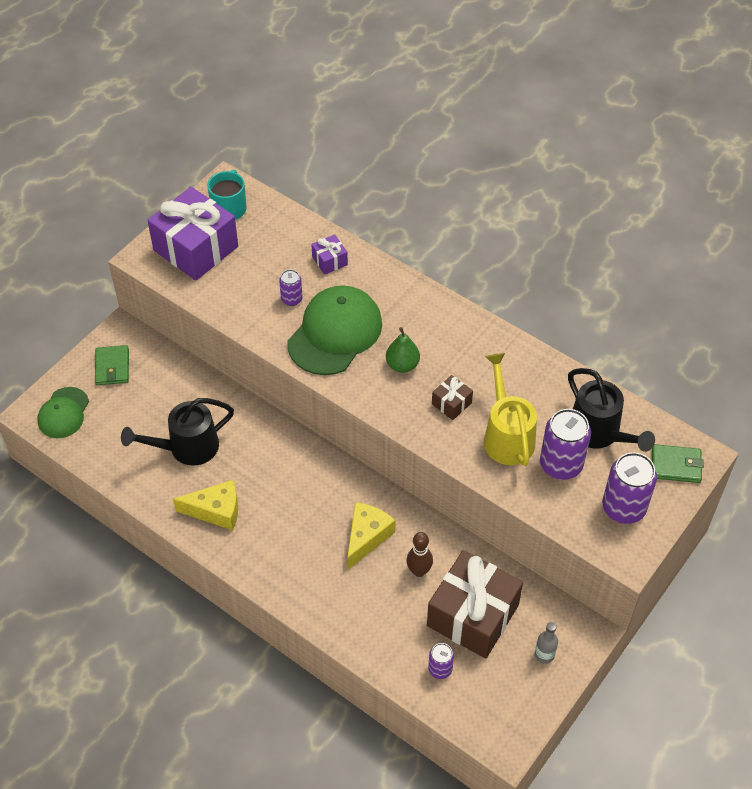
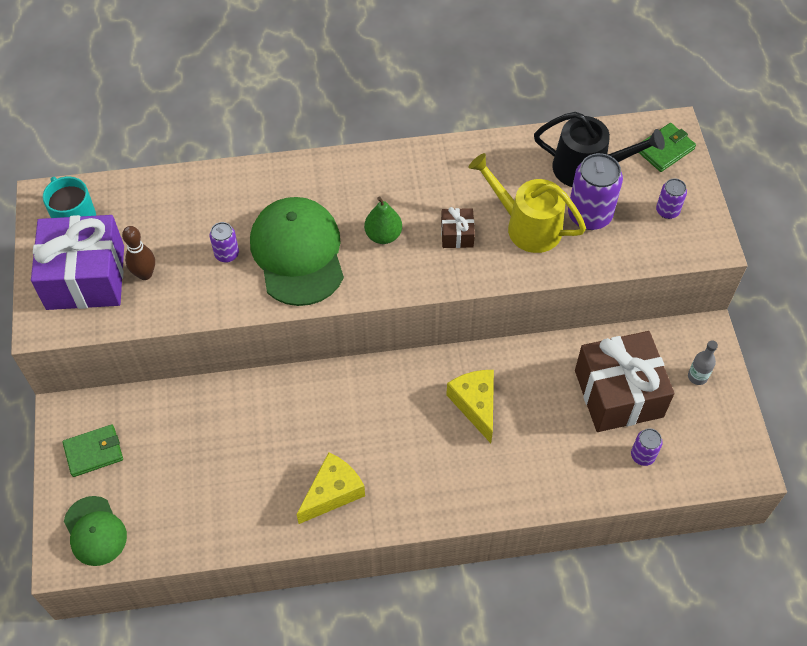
camera: 45 degrees left, 5 degrees up
green wallet [95,345,129,385] -> green wallet turned 60 degrees counterclockwise [62,424,123,477]
black watering can [121,398,234,466] -> none
purple gift [311,234,348,275] -> none
brown bowling pin [407,532,433,577] -> brown bowling pin moved to [122,226,155,280]
purple can [602,452,657,524] -> purple can [656,178,687,219], size x0.54

